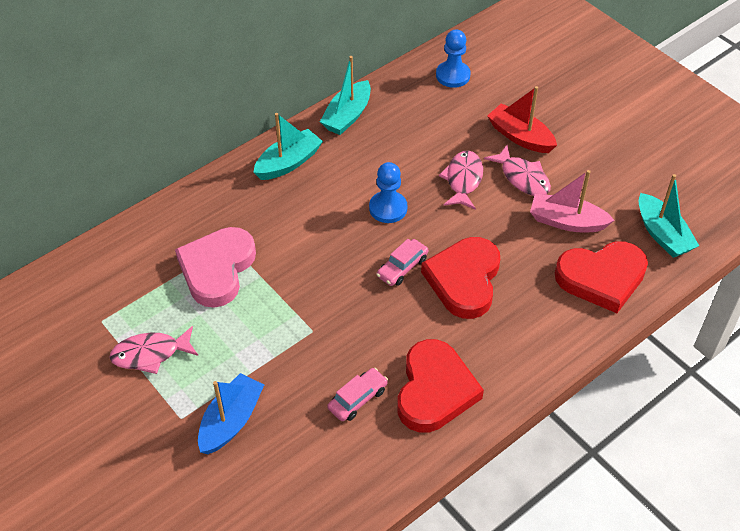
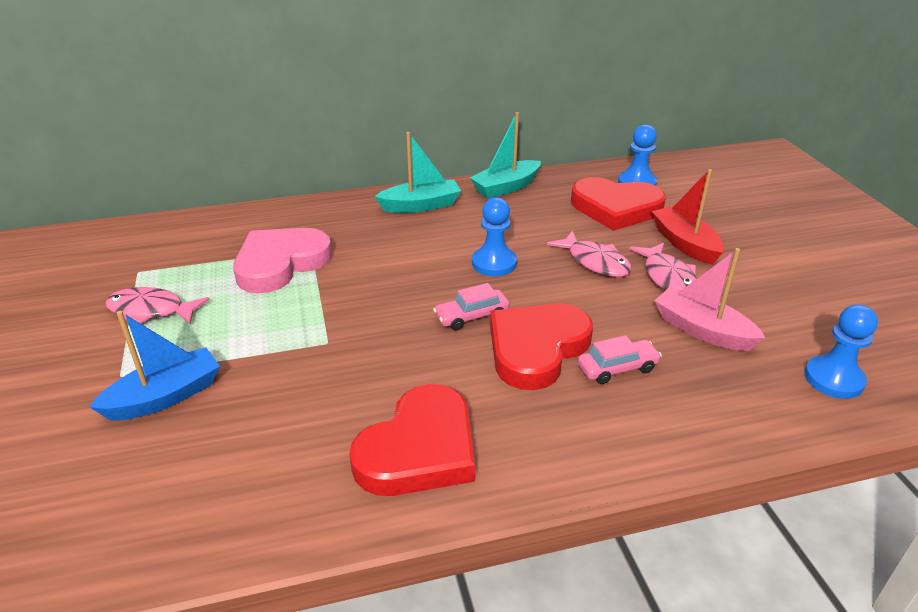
camera: 25 degrees right, 15 degrees down
pink car [328,368,388,421] -> pink car moved to [578,335,662,384]
pink fish [439,151,483,210] -> pink fish turned 105 degrees clockwise [547,230,632,277]
red heart [555,241,648,313] -> red heart moved to [571,177,666,231]
turquoise boat [639,174,699,258] -> blue pawn [804,304,878,399]

